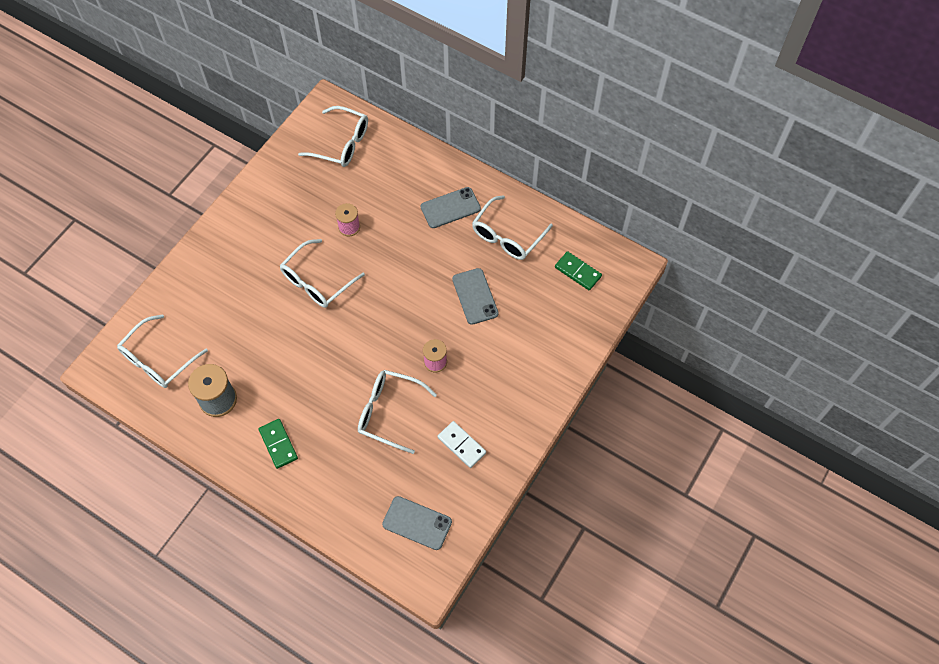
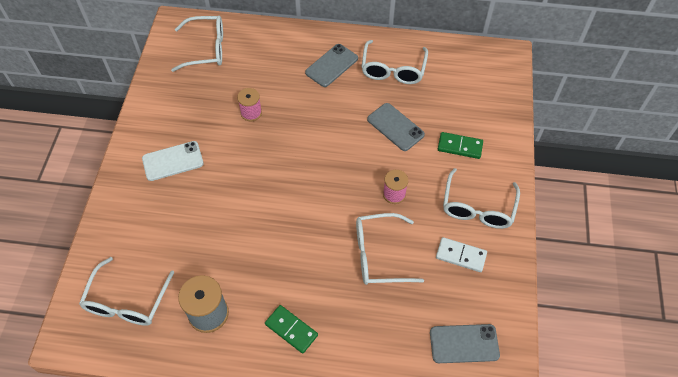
camera: 25 degrees left, 5 degrees down
white glasses [280,239,365,308] -> white glasses moved to [443,168,520,229]
green domino [555,251,602,291] -> green domino moved to [438,132,483,159]
none -> white phone [142,141,204,181]

